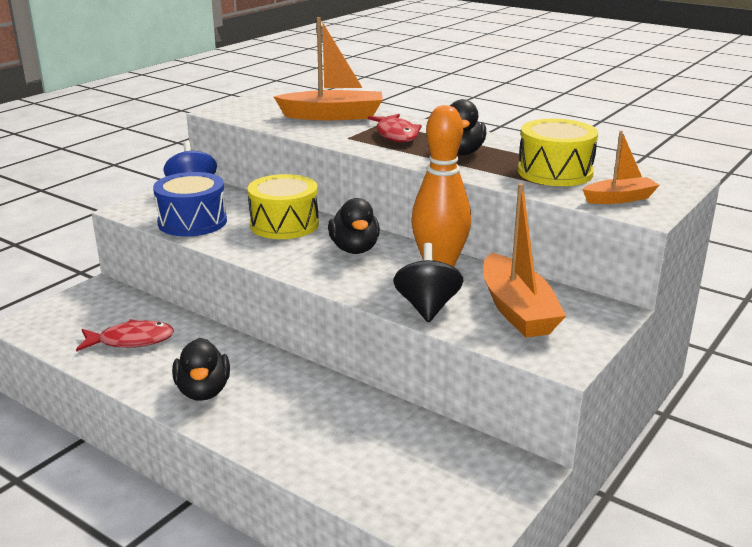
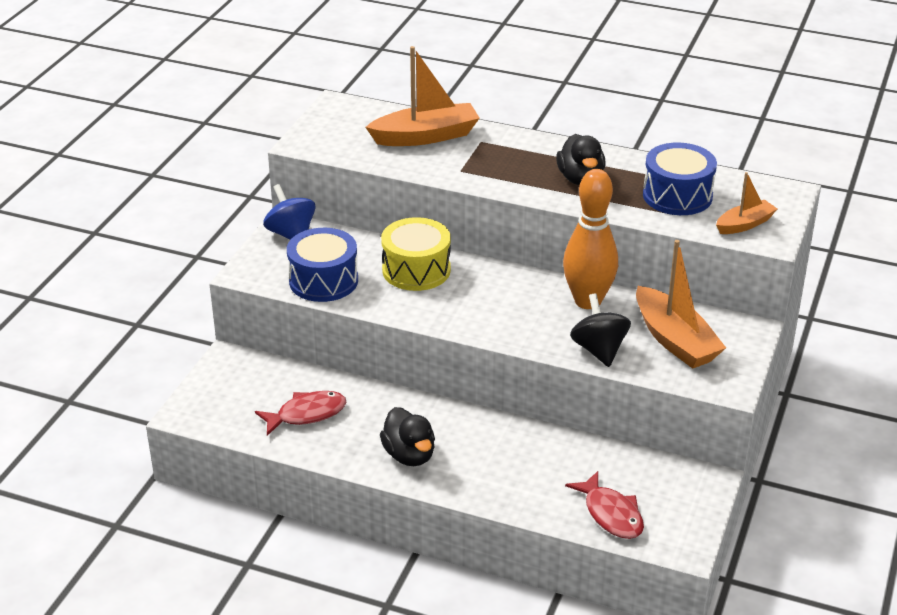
camera: 15 degrees left, 10 degrees up
black duck [328,198,380,254] -> none
red fish [368,114,422,142] -> red fish moved to [565,471,644,539]
yellow drum [518,119,598,186] -> blue drum [643,143,717,215]

